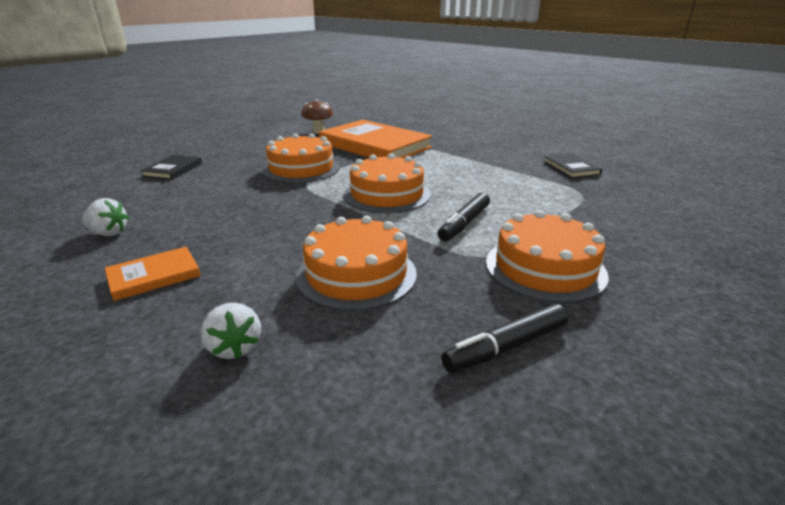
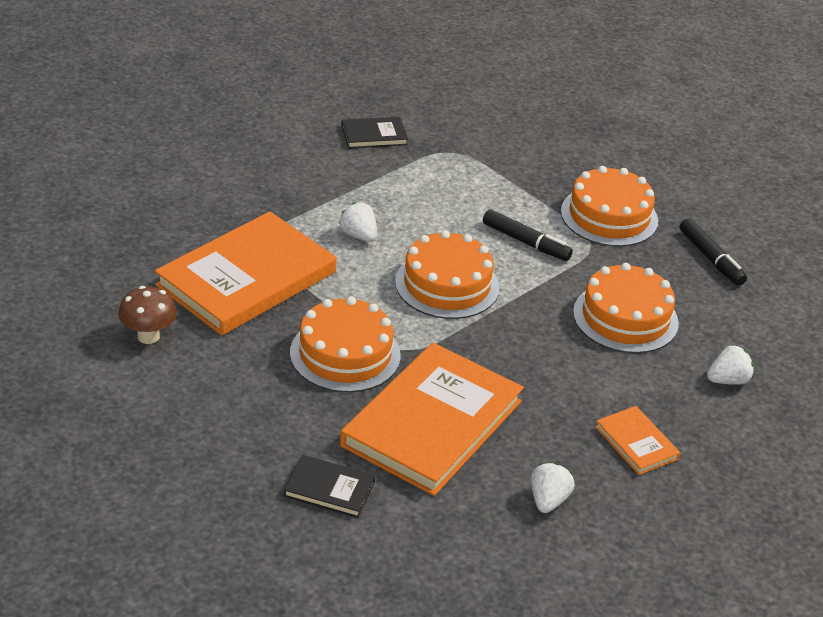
camera: 90 degrees left, 10 degrees up
none -> white strawberry [339,202,377,242]
none -> orange book [340,343,524,496]

